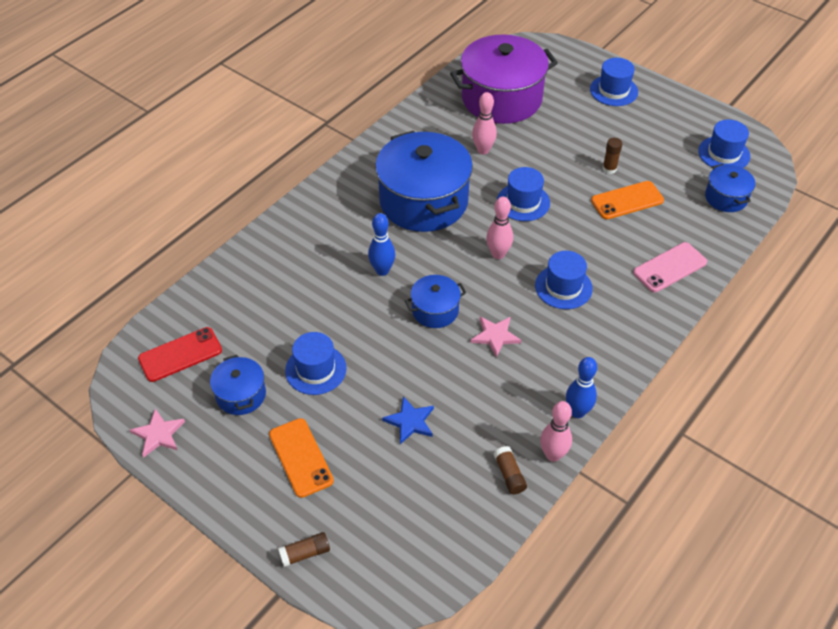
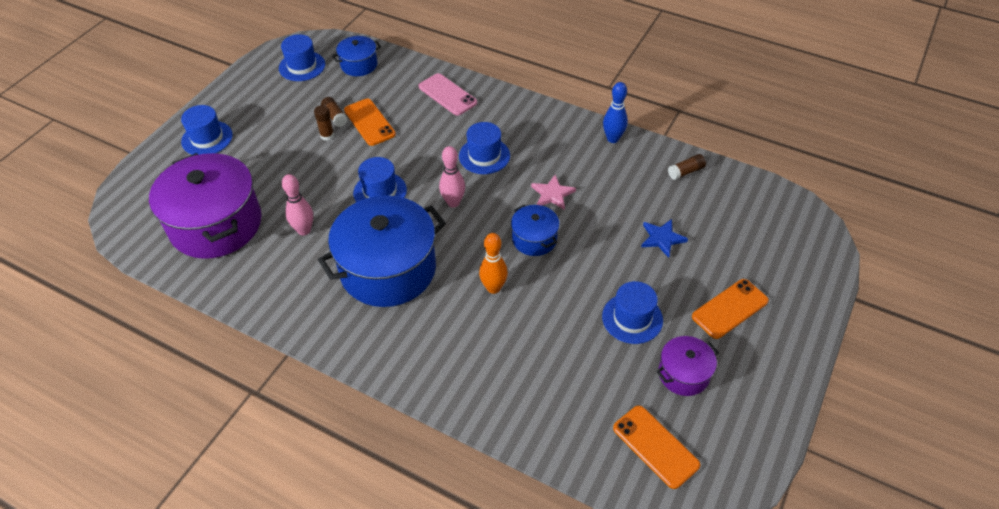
camera: 100 degrees left, 0 degrees up
pink star [130,408,185,457] -> none
red phone [138,327,222,382] -> orange phone [613,406,700,489]
blue pot [210,355,266,415] -> purple pot [656,336,719,396]
brown glue stick [278,532,330,567] -> brown glue stick moved to [321,97,348,127]
blue bowling pin [368,213,395,276] -> orange bowling pin [479,233,508,294]
pink bowling pin [540,401,572,462] -> none

